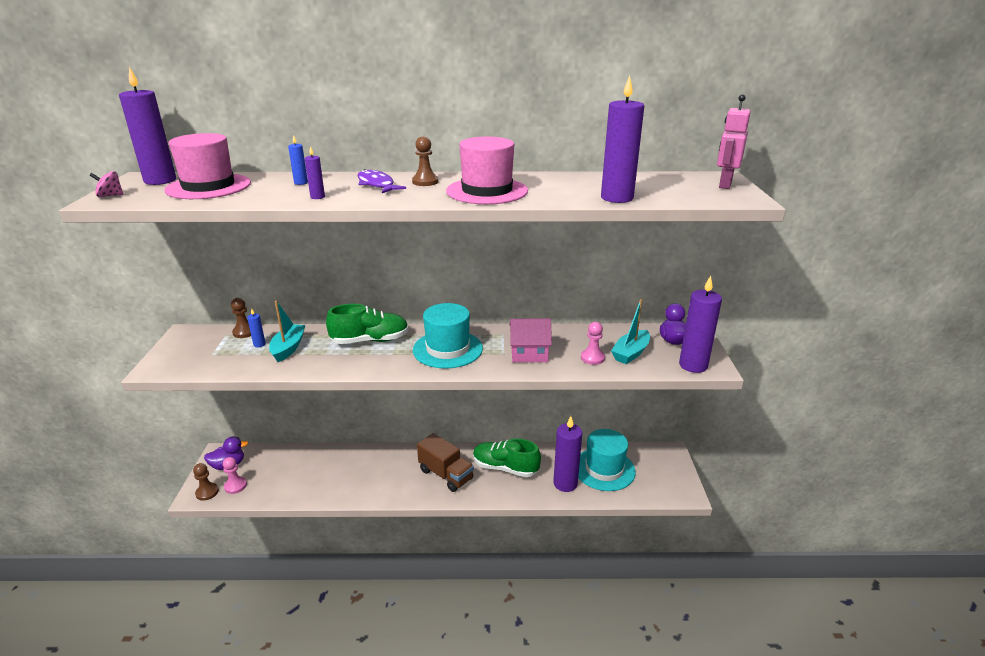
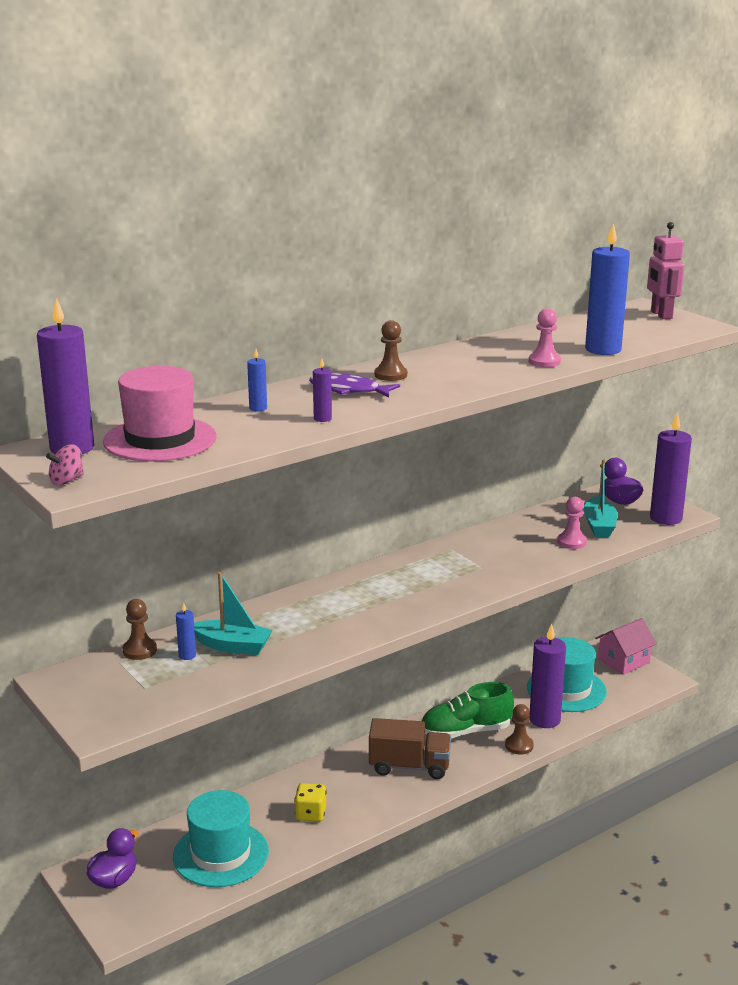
camera: 35 degrees left, 5 degrees down
brown pawn [193,463,219,501] -> brown pawn moved to [505,704,534,755]
pink pawn [223,457,247,494] -> pink pawn moved to [529,308,561,367]
turquoise boat [269,301,306,362] -> turquoise boat turned 135 degrees clockwise [194,572,273,655]
green shoe [326,304,409,344] -> none
turquoise hat [413,303,483,369] -> turquoise hat moved to [173,790,269,887]
pink hat [446,136,528,204] -> none
pink house [509,319,552,362] -> pink house moved to [595,618,657,675]
purple candle [601,76,644,203] -> blue candle [585,223,630,355]
none -> yellow dice [294,783,327,822]

